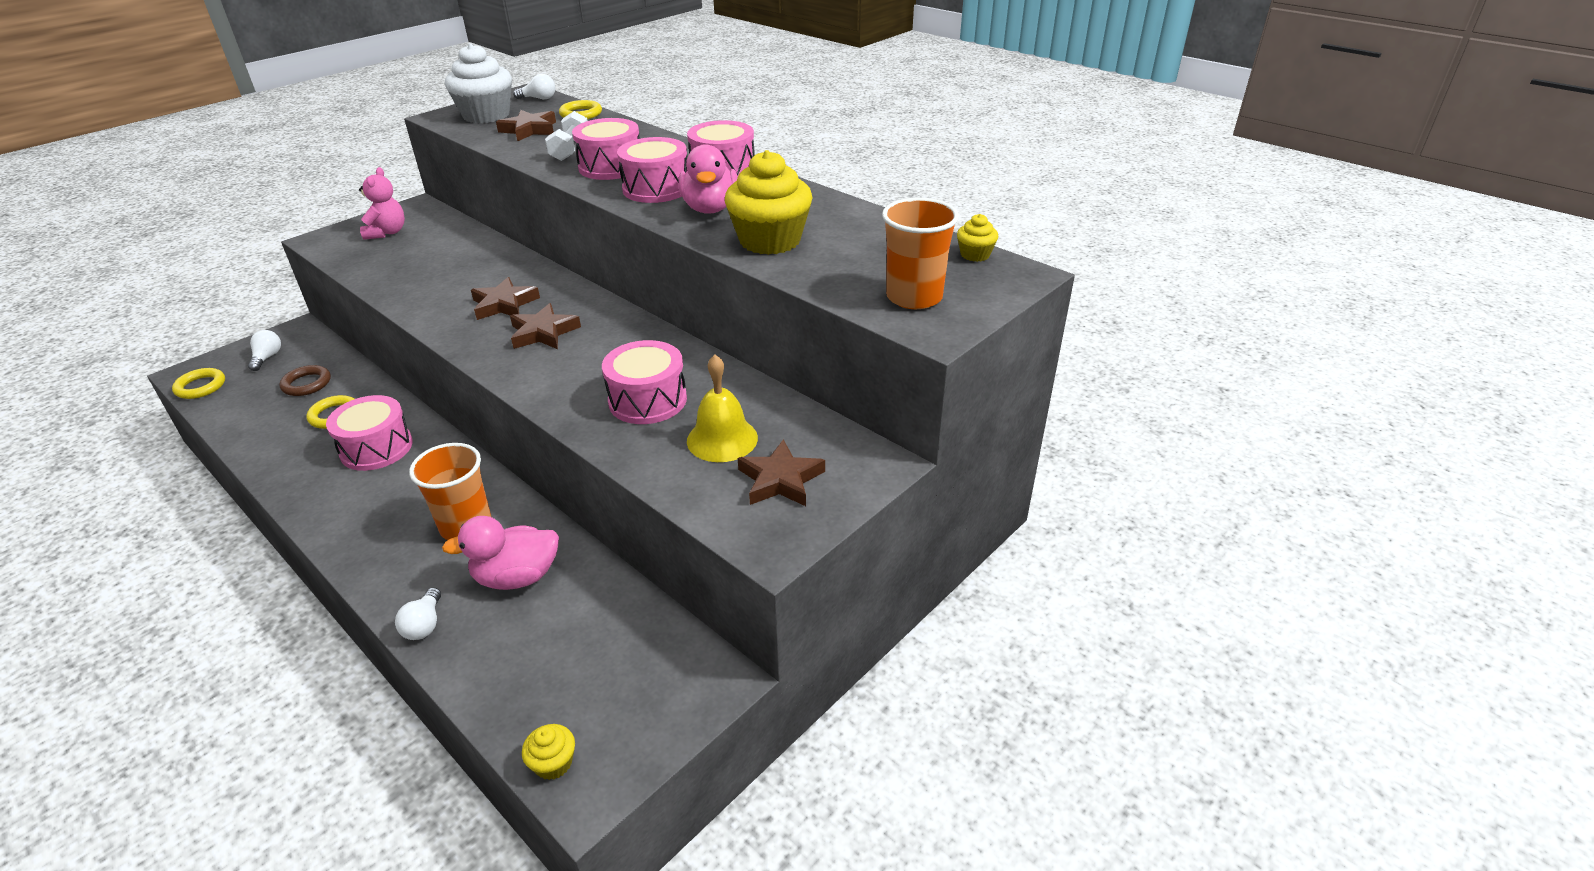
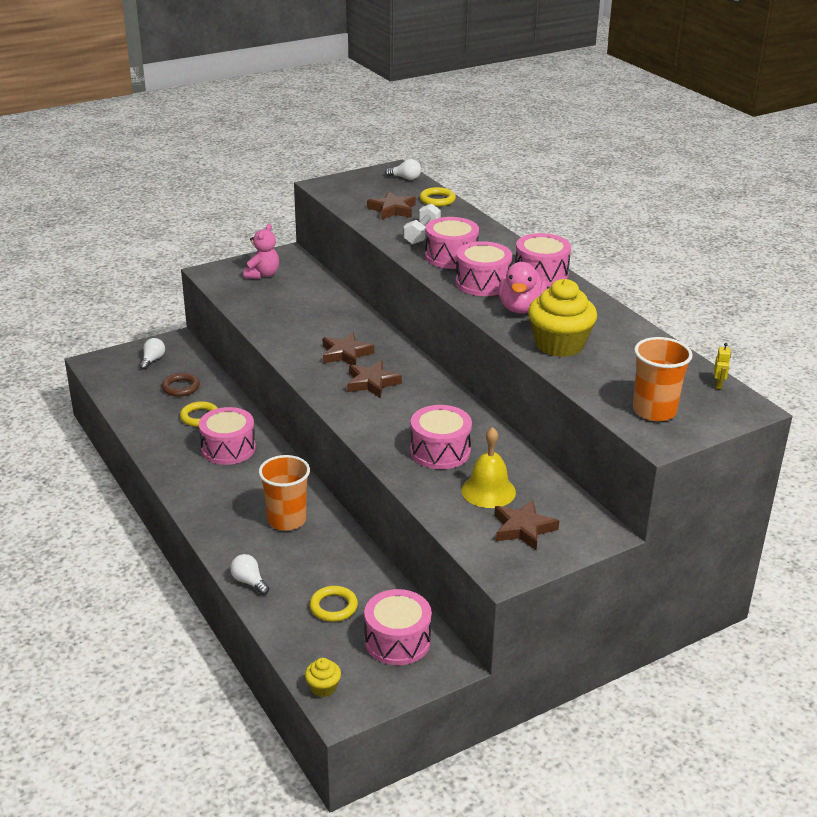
camera: 15 degrees right, 5 degrees down
yellow ring [172,368,225,399] -> yellow ring moved to [310,586,358,622]
white light bulb [395,587,441,640] -> white light bulb turned 120 degrees clockwise [230,554,269,595]
pink duck [442,516,559,590] -> none
white cupcake [445,43,512,123] -> none
yellow cupcake [957,214,998,262] -> yellow robot [714,343,731,389]
none -> pink drum [364,589,432,665]

